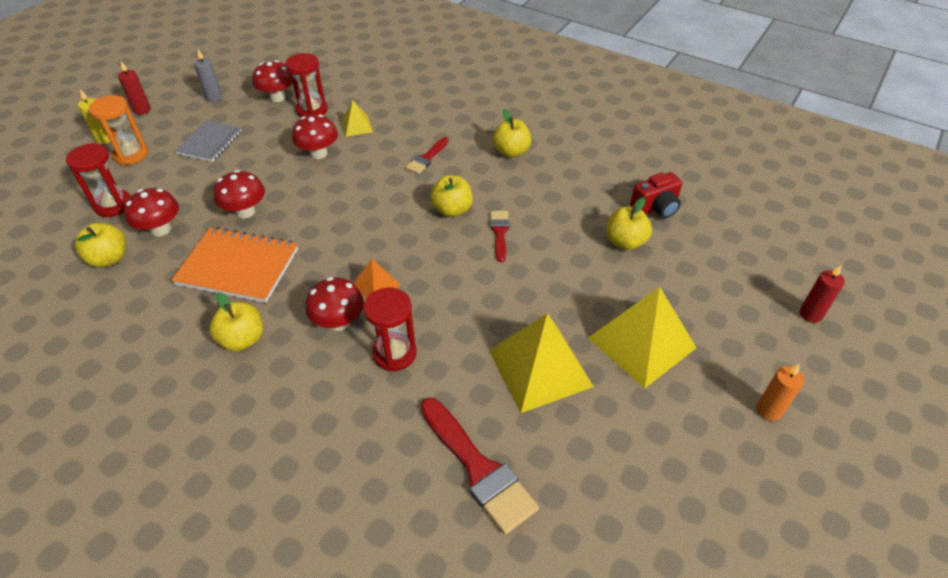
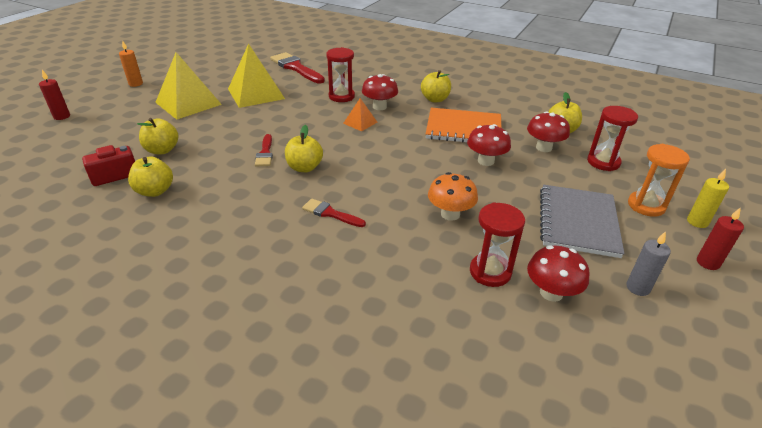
camera: 175 degrees right, 10 degrees down
grey notebook [175,121,241,162] -> grey notebook [540,185,625,258], size x1.53
red mushroom [292,115,338,159] -> orange mushroom [428,172,478,221]
yellow pyramid [341,100,373,137] -> none
red brush [406,137,449,174] -> red brush turned 90 degrees counterclockwise [302,198,366,227]
yellow apple [492,109,531,158] -> yellow apple moved to [128,157,173,197]

